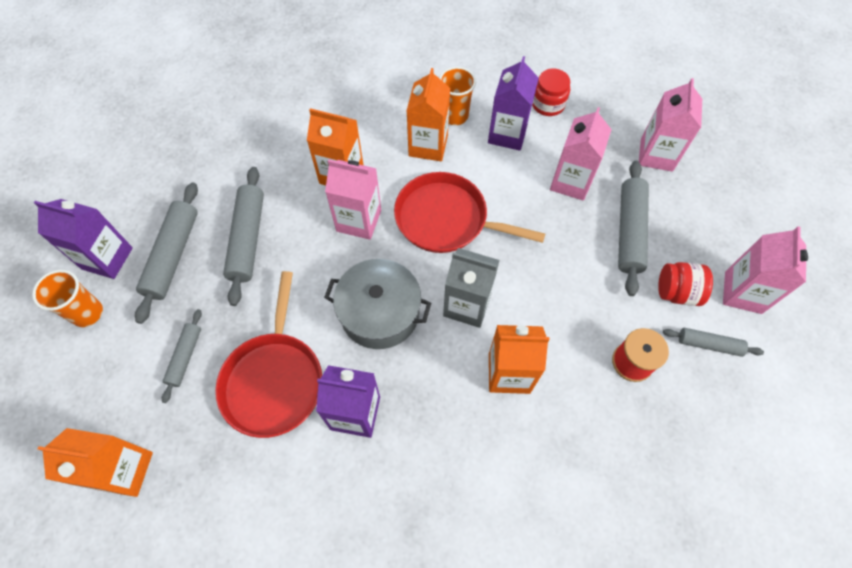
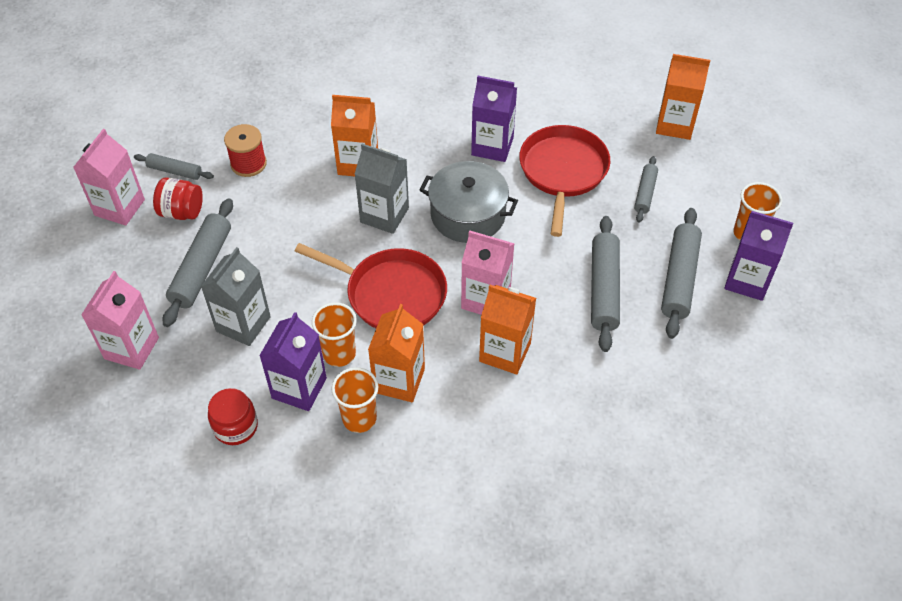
camera: 175 degrees left, 10 degrees down
pink carton [550,107,612,201] -> grey carton [201,247,271,346]
none -> orange cup [312,302,357,367]

